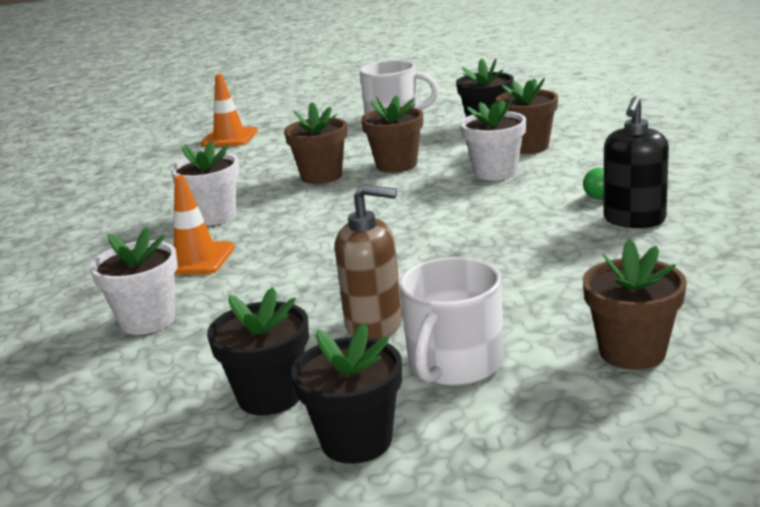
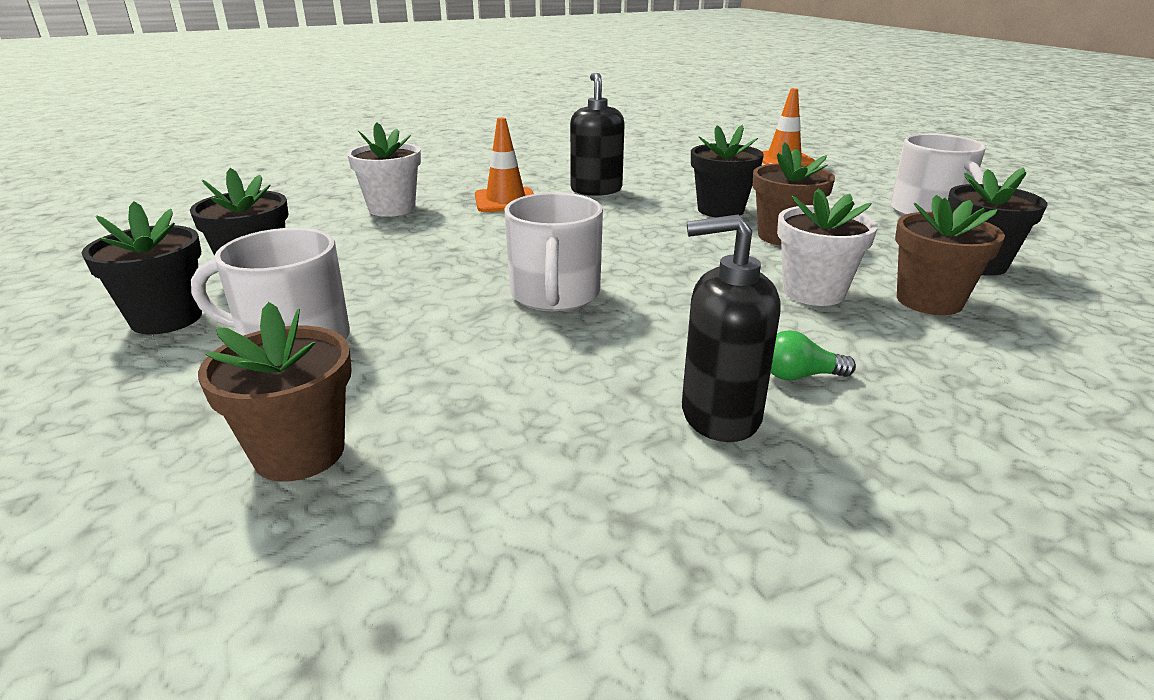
camera: 65 degrees right, 5 degrees up
white flower pot [170,141,239,226] -> black soap dispenser [570,73,624,196]
brown flower pot [284,102,347,184] -> black flower pot [691,125,764,217]
brown soap dispenser [335,184,402,340] -> none
none -> white mug [505,192,603,312]

